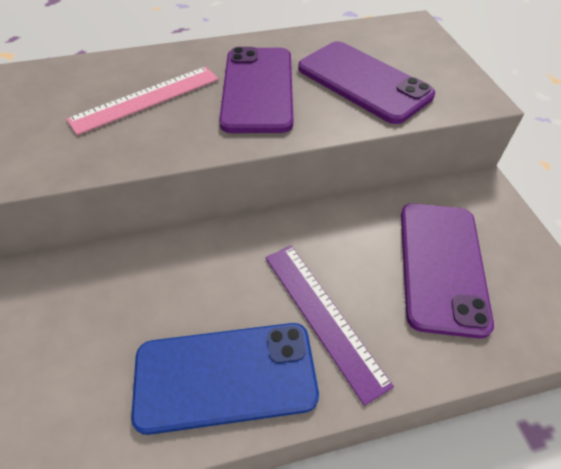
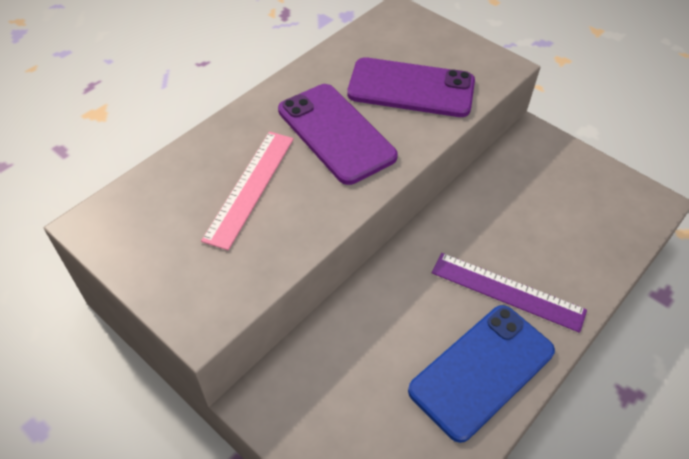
camera: 35 degrees left, 0 degrees up
purple phone [401,203,494,339] -> none

